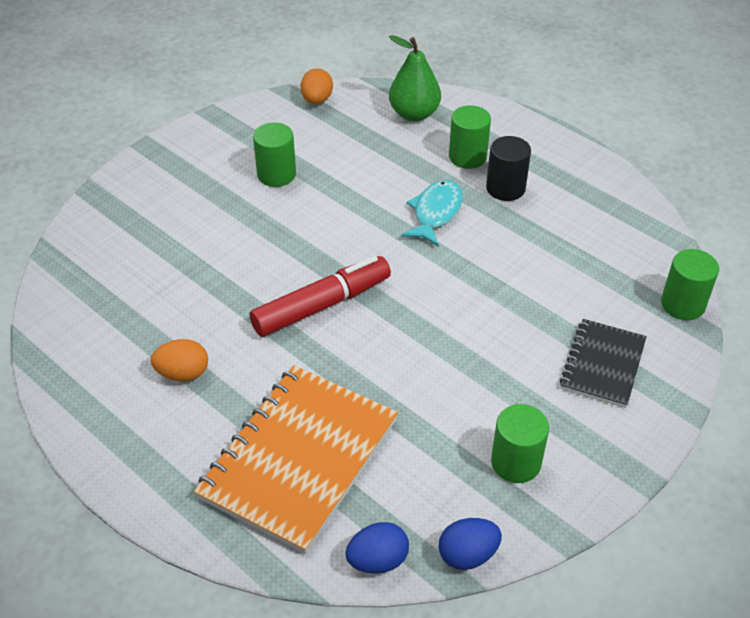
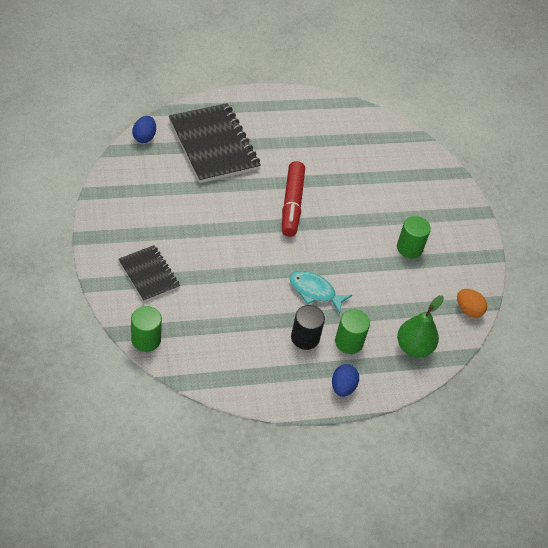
camera: 120 degrees right, 5 degrees up
orange egg [151,339,208,381] -> none
orange notebook [194,365,398,554] -> black notebook [169,103,261,183]
turquoise fish [401,180,463,247] -> turquoise fish turned 150 degrees clockwise [289,271,352,314]
blue egg [438,518,502,570] -> blue egg moved to [332,364,359,397]
green cylinder [491,404,549,483] -> none

